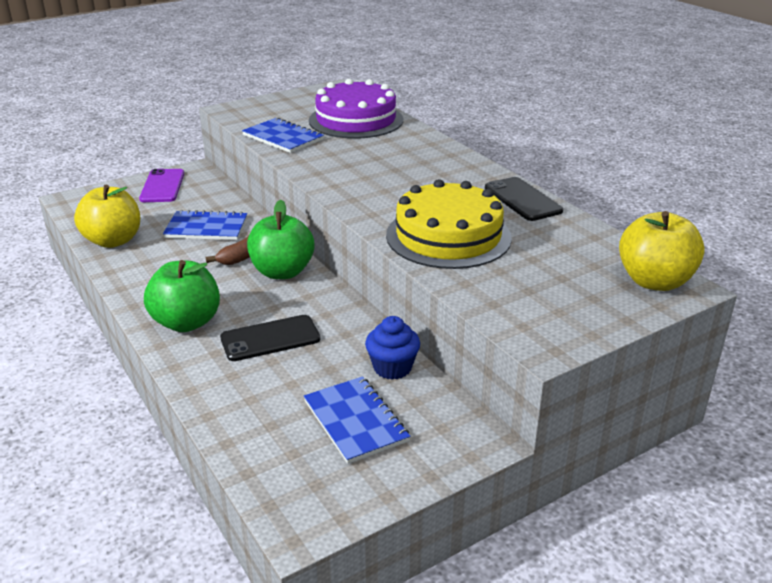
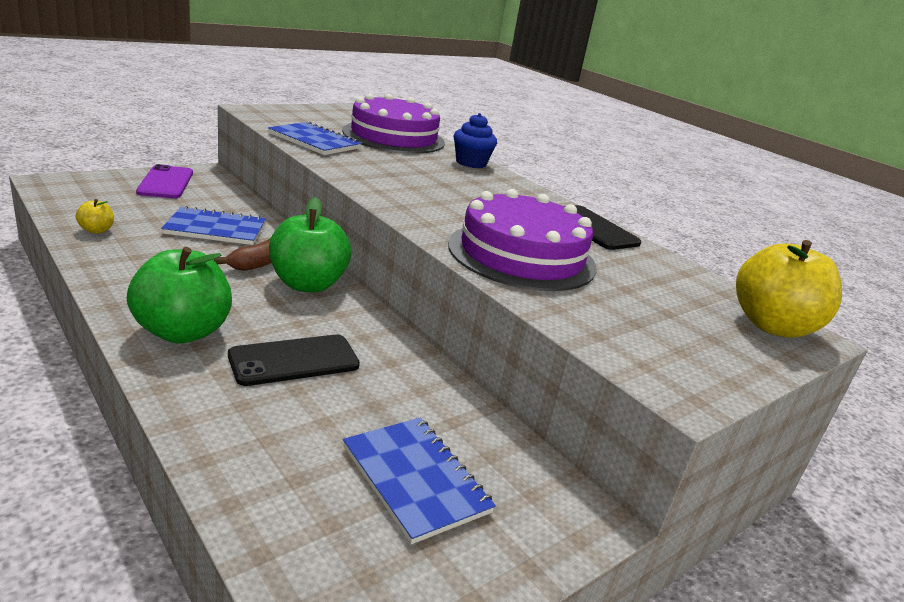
camera: 10 degrees left, 5 degrees down
yellow apple [74,185,140,248] -> yellow apple [76,199,114,234], size x0.45
blue cupcake [365,316,420,380] -> blue cupcake moved to [454,113,497,168]
yellow cake [386,179,512,269] -> purple cake [448,189,597,291]

